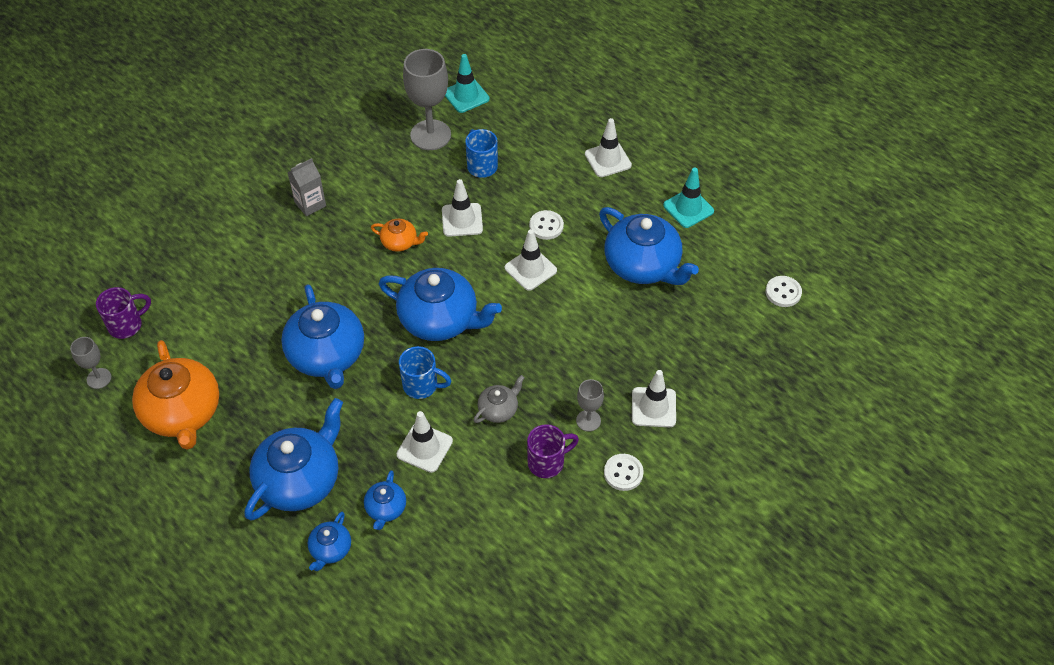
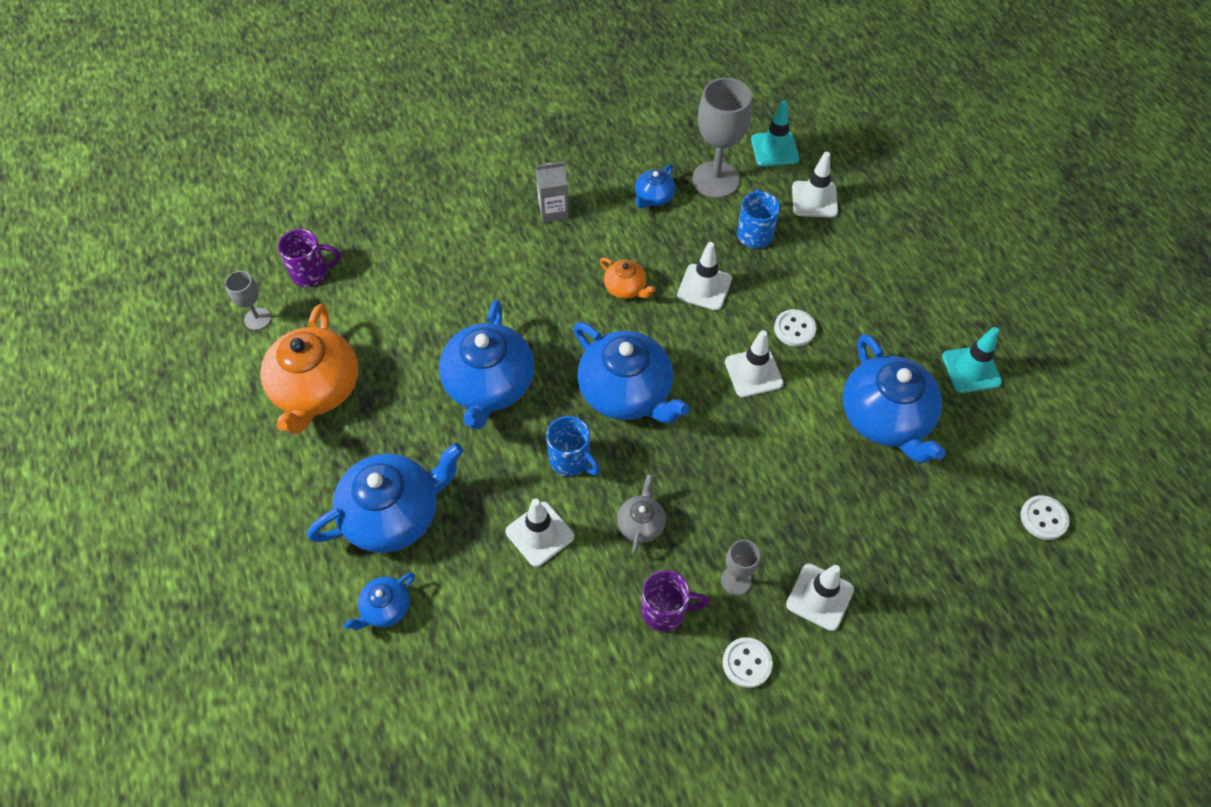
camera: 25 degrees right, 5 degrees up
blue teapot [364,470,406,530] -> blue teapot moved to [635,164,675,208]
grey teapot [473,375,525,423] -> grey teapot turned 60 degrees counterclockwise [617,474,666,554]
white traffic cone [585,118,632,177] -> white traffic cone moved to [792,152,838,217]

